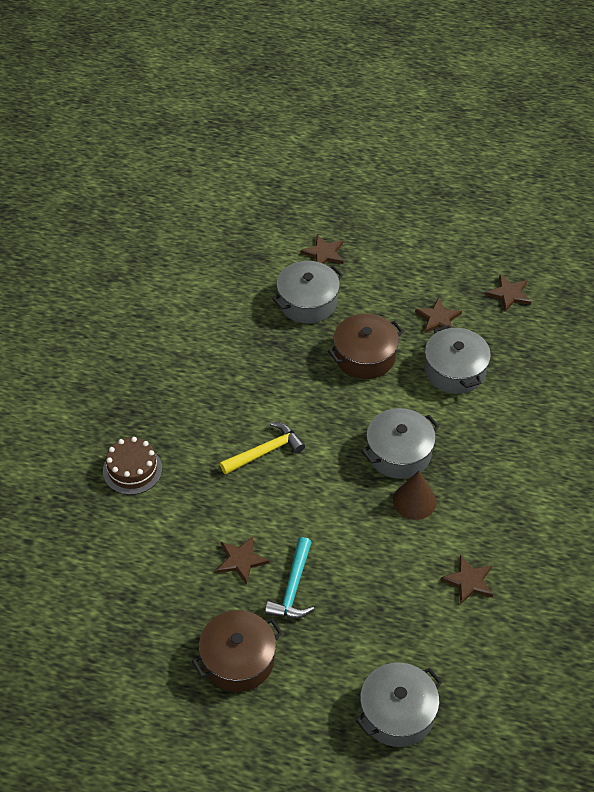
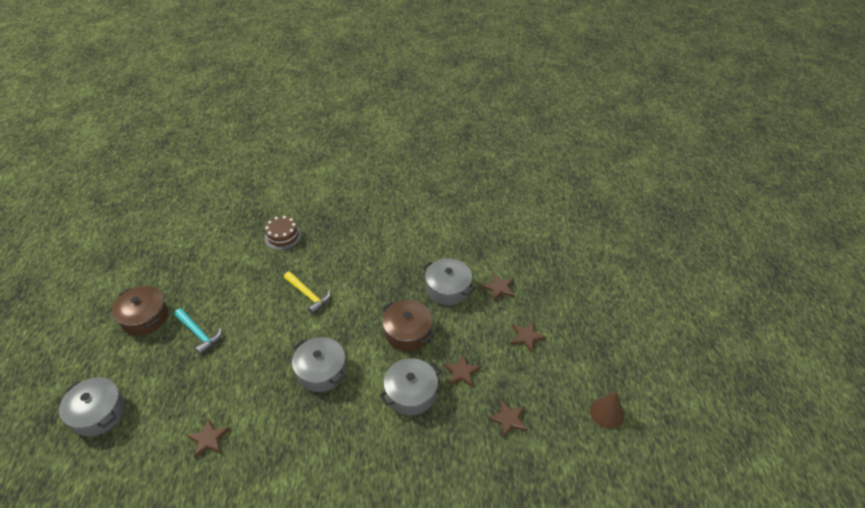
camera: 75 degrees right, 5 degrees down
brown star [216,536,269,585] -> brown star moved to [511,321,546,352]
turquoise hammer [265,537,314,618] -> turquoise hammer turned 135 degrees counterclockwise [174,308,222,355]
brown cone [393,471,437,520] -> brown cone moved to [590,392,624,429]

